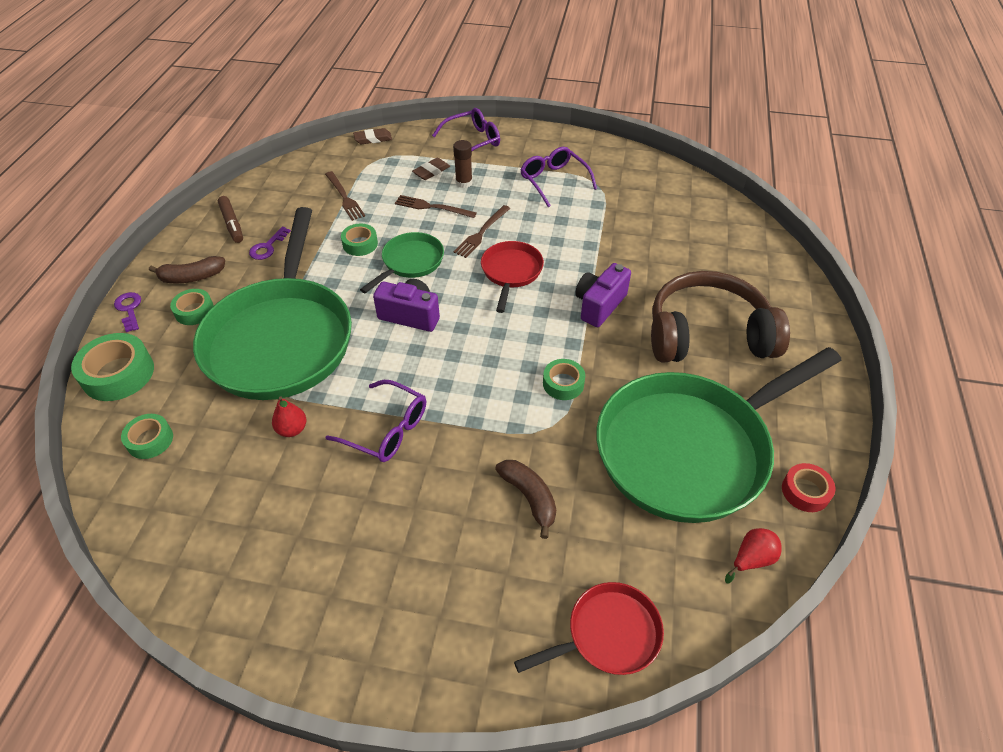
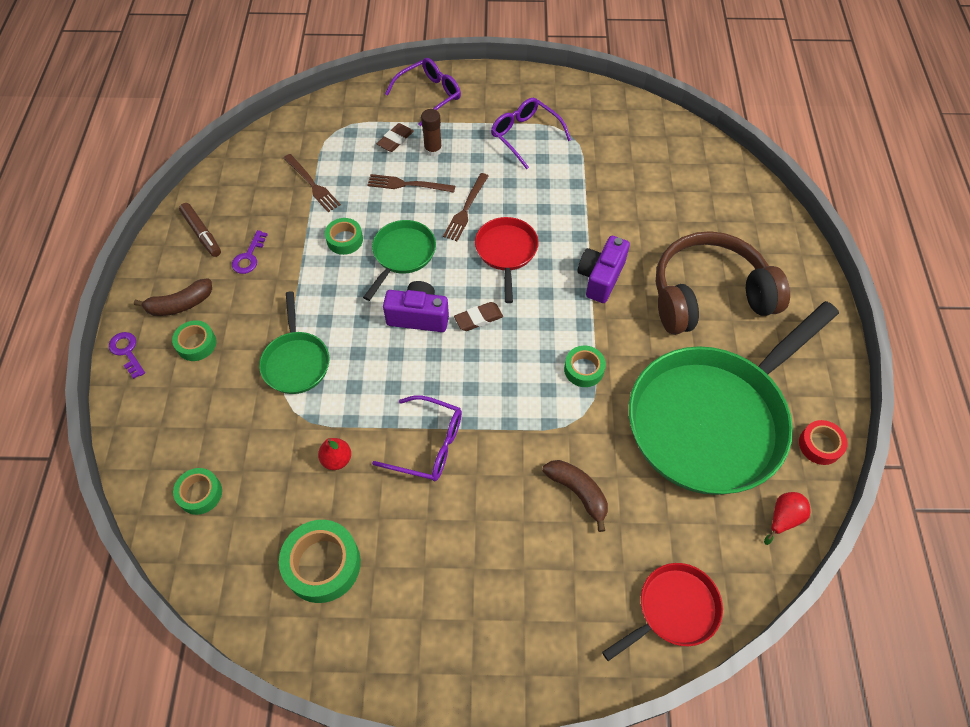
camera: 10 degrees left, 10 degrees up
green tape [71,333,154,401] -> green tape moved to [279,520,361,603]
green pan [193,207,352,400] -> green pan [259,291,329,394], size x0.45
brown eraser [353,128,392,144] -> brown eraser moved to [454,302,503,331]

